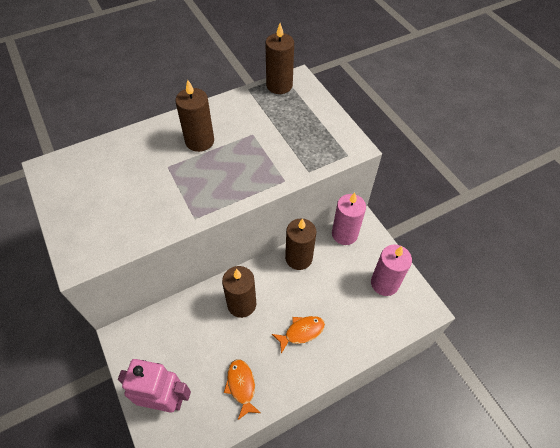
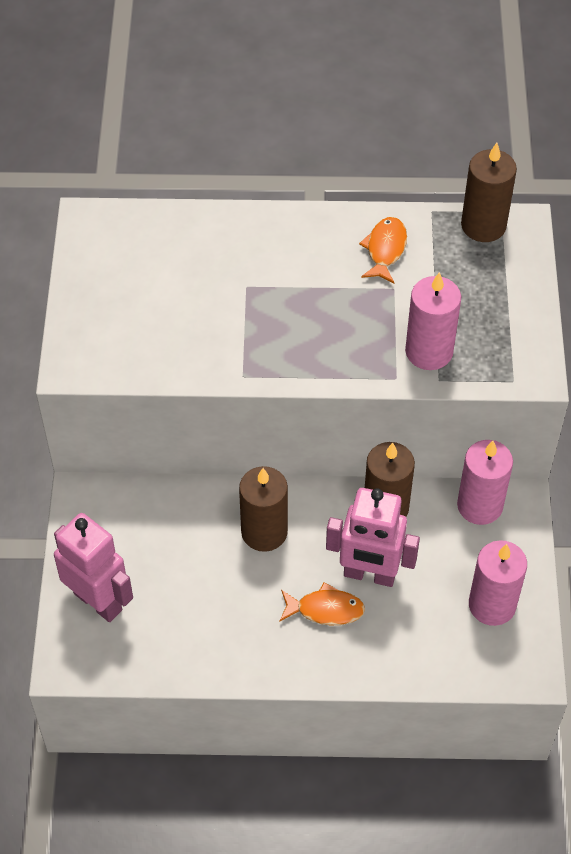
camera: 30 degrees right, 0 degrees up
brown candle [175,80,214,152] -> none
orange fish [224,359,261,420] -> orange fish moved to [359,217,407,283]
none -> pink robot [326,488,420,587]
none -> pink candle [405,272,461,370]

